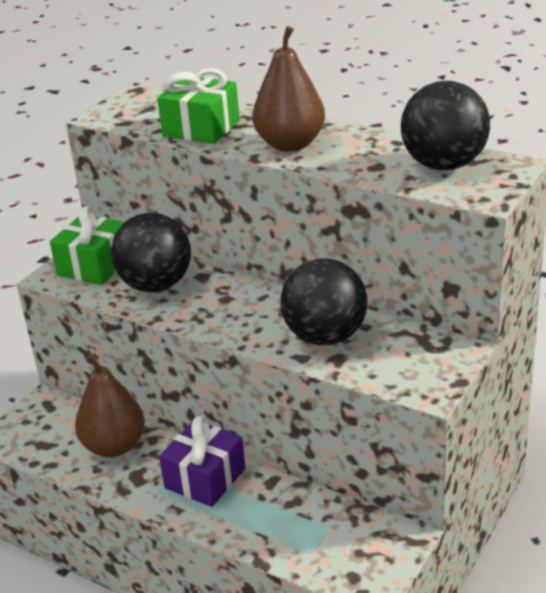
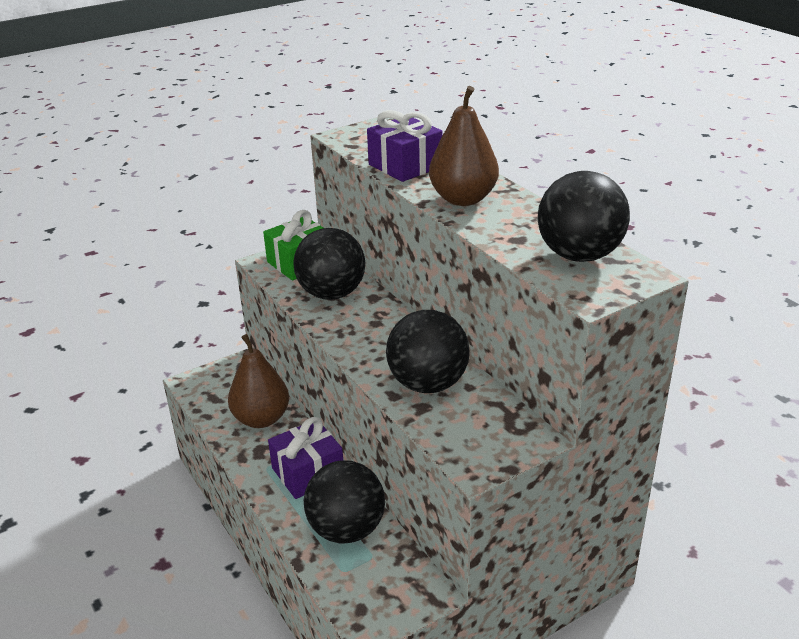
camera: 25 degrees right, 0 degrees up
green gift [157,68,240,144] -> purple gift [367,110,442,182]
none -> black ball [304,460,385,544]

